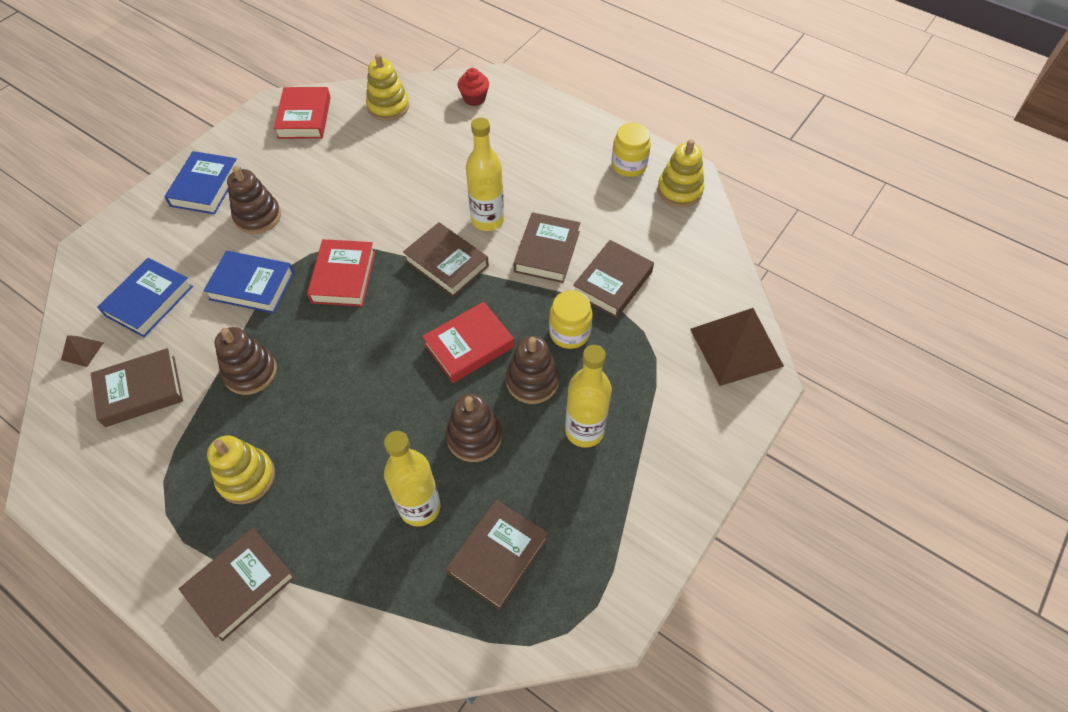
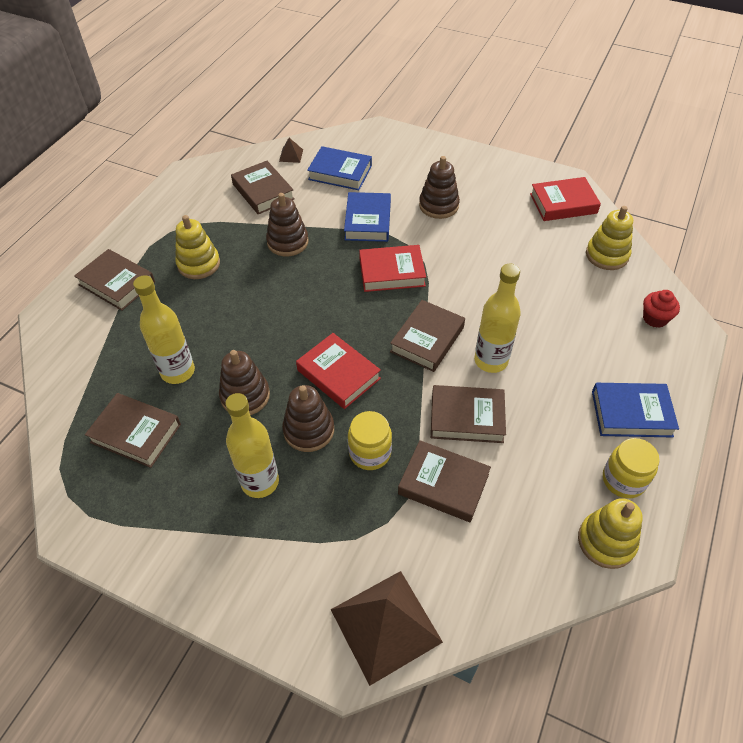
camera: 80 degrees right, 5 degrees down
blue book [164,151,241,214] -> blue book moved to [592,383,679,438]

